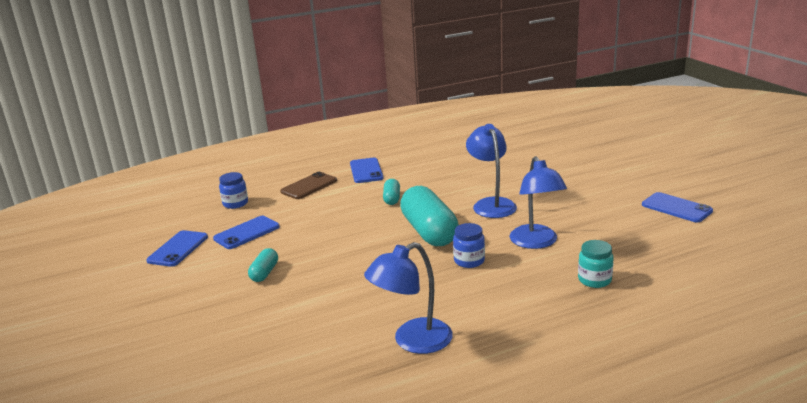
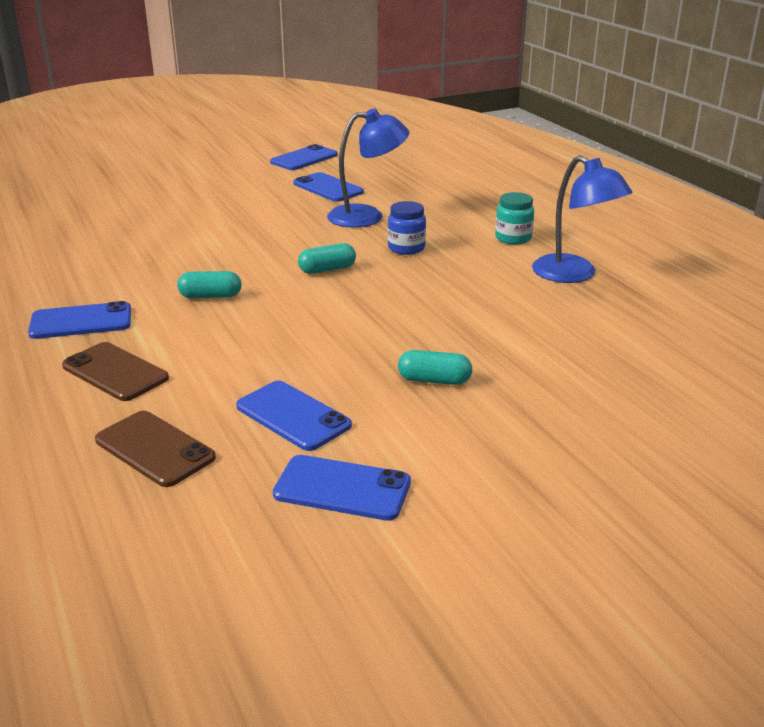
camera: 95 degrees left, 5 degrees up
blue jar [219,172,248,209] -> brown phone [95,411,216,487]
turquoise capsule [400,186,459,246] -> turquoise capsule [298,243,356,274], size x0.47
blue lamp [466,124,517,218] -> none
turquoise jar [578,240,614,288] -> turquoise jar moved to [495,192,534,245]
none -> blue phone [293,172,364,202]

